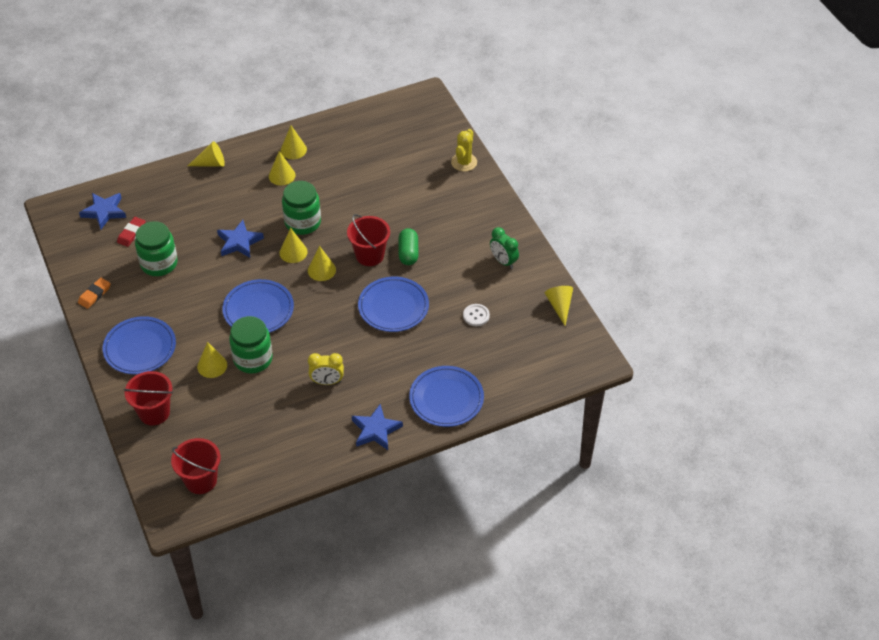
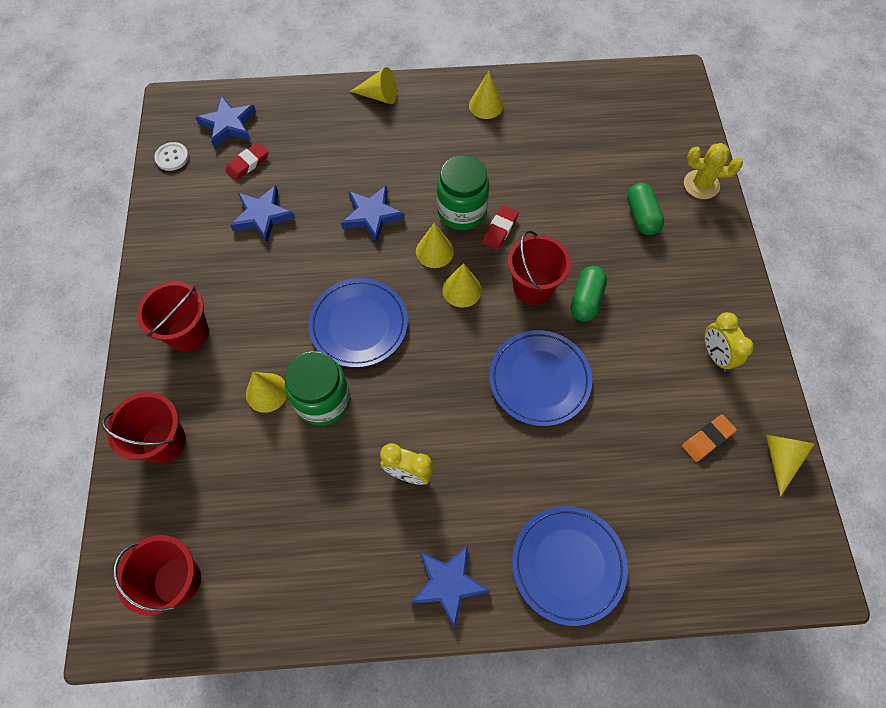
camera: 20 degrees right, 15 degrees up
orange eraser [78,278,111,309] -> orange eraser moved to [682,414,737,462]
blue plate [103,316,176,374] -> red bucket [137,281,209,352]
green jar [135,221,178,276] -> blue star [230,186,295,243]
yellow cone [269,151,296,186] -> none
yellow cactus [451,129,477,172] -> yellow cactus turned 60 degrees clockwise [684,143,743,199]
white button [463,304,490,326] -> white button moved to [154,142,189,171]
green clock [490,227,519,269] -> yellow clock [704,312,754,372]
none -> red eraser [482,205,519,250]
none -> green capsule [627,183,664,235]

